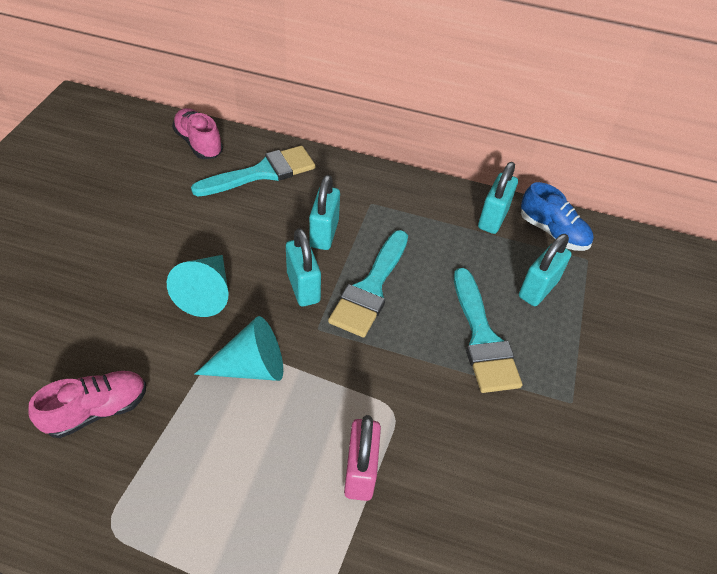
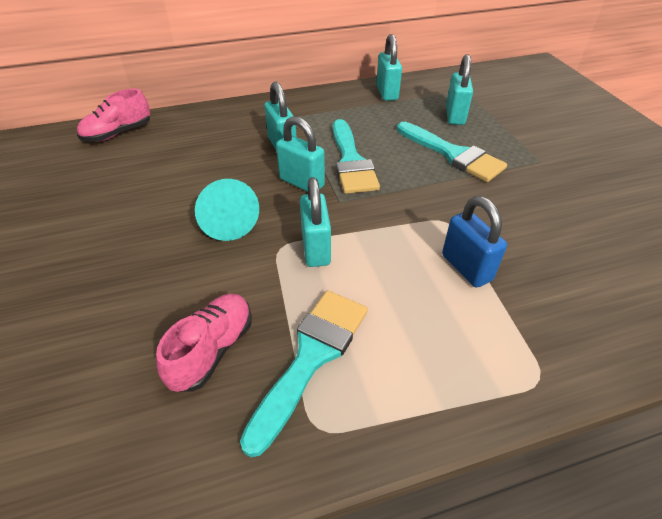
camera: 30 degrees left, 5 degrees down
pink shoe [172,108,223,159] -> pink shoe turned 60 degrees counterclockwise [77,89,151,142]
turquoise brush [191,146,316,196] -> turquoise brush moved to [240,291,368,457]
turquoise cone [194,316,283,381] -> turquoise padlock [300,177,331,267]
pink padlock [344,415,381,501] -> blue padlock [442,196,507,288]
blue shoe [521,182,594,251] -> none

